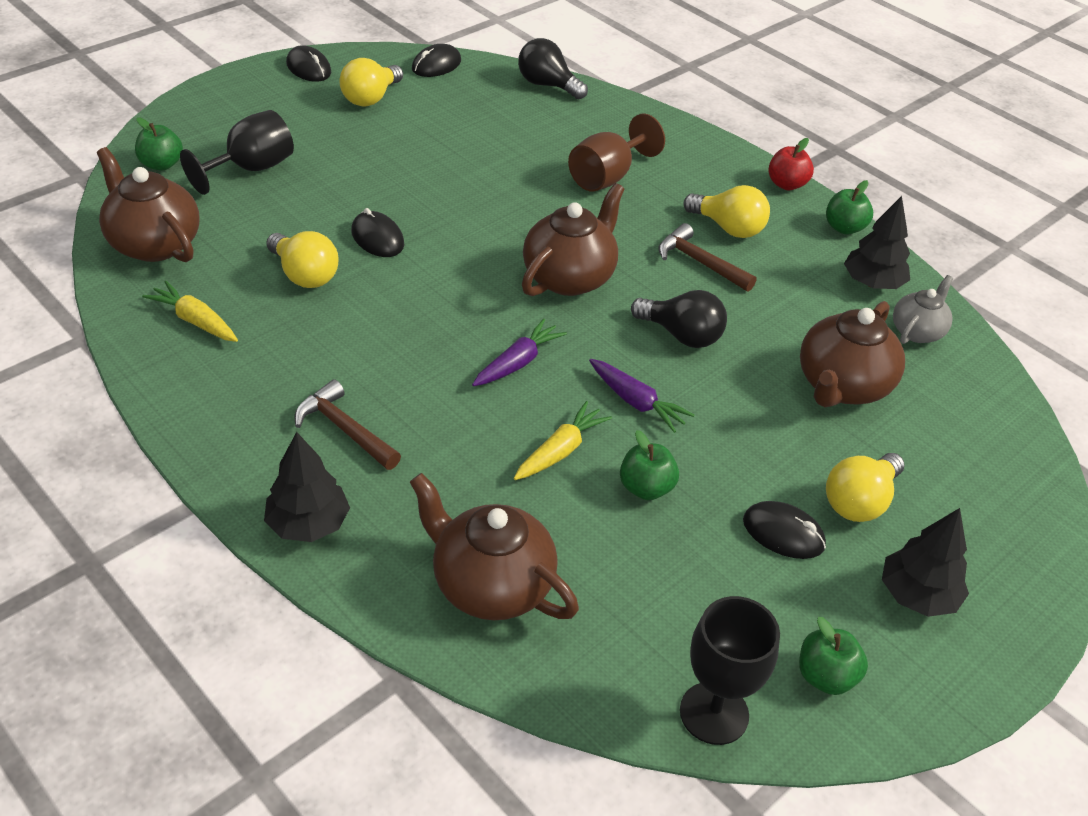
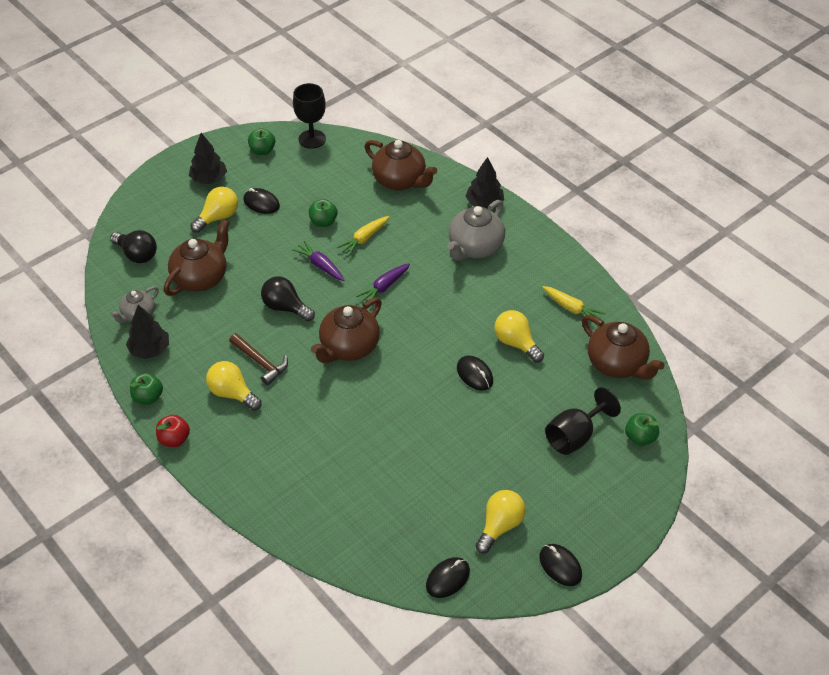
camera: 175 degrees left, 5 degrees up
brown hammer [295,379,401,470] -> grey teapot [448,200,505,261]
black light bulb [518,38,588,99] -> black light bulb moved to [110,230,157,263]
brown goblet [568,114,665,192] -> none

